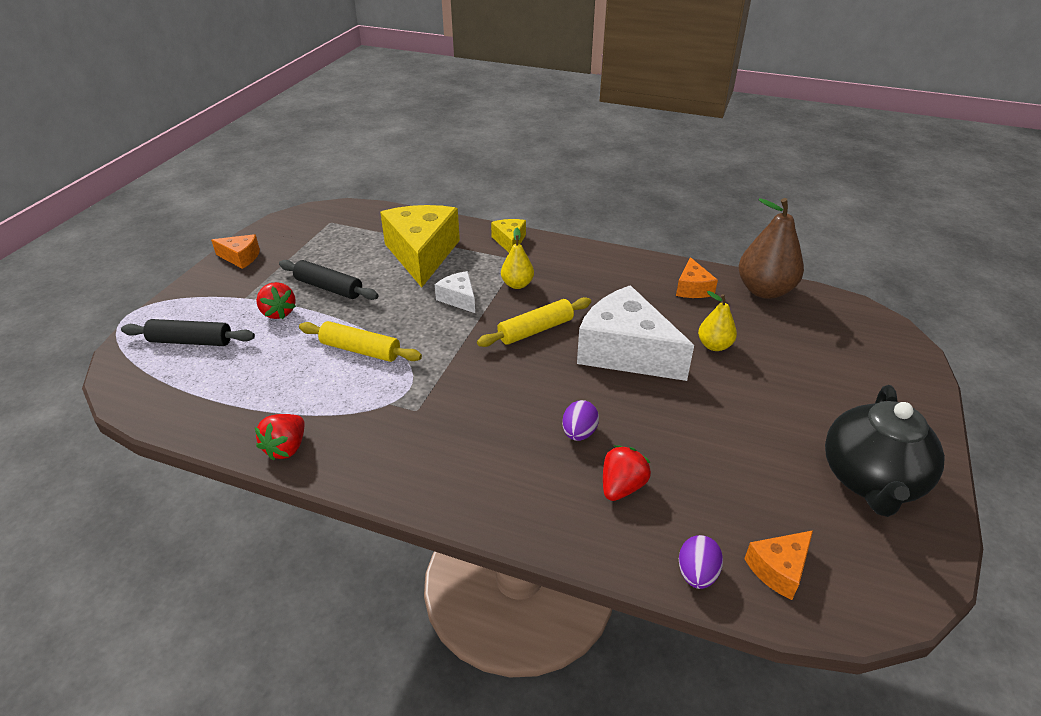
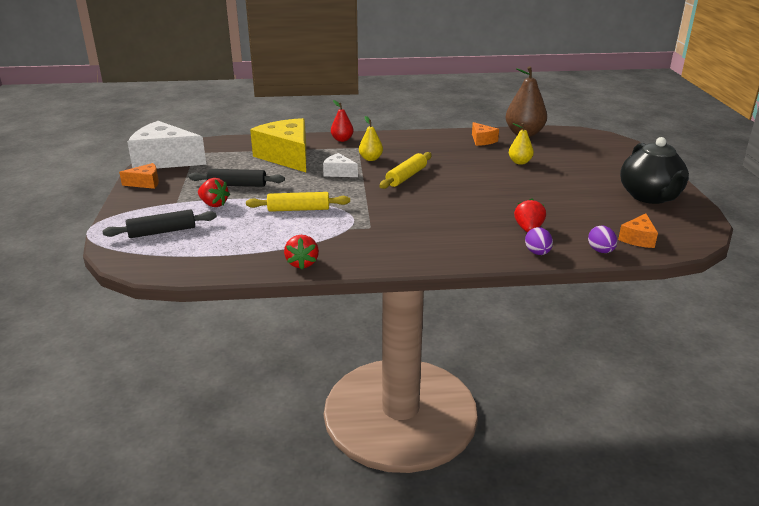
camera: 25 degrees left, 10 degrees down
yellow cheese [491,219,526,252] -> red pear [331,100,353,142]
purple egg [562,400,599,441] -> purple egg moved to [525,227,553,255]
white cheese [577,285,694,381] -> white cheese moved to [127,121,206,168]

